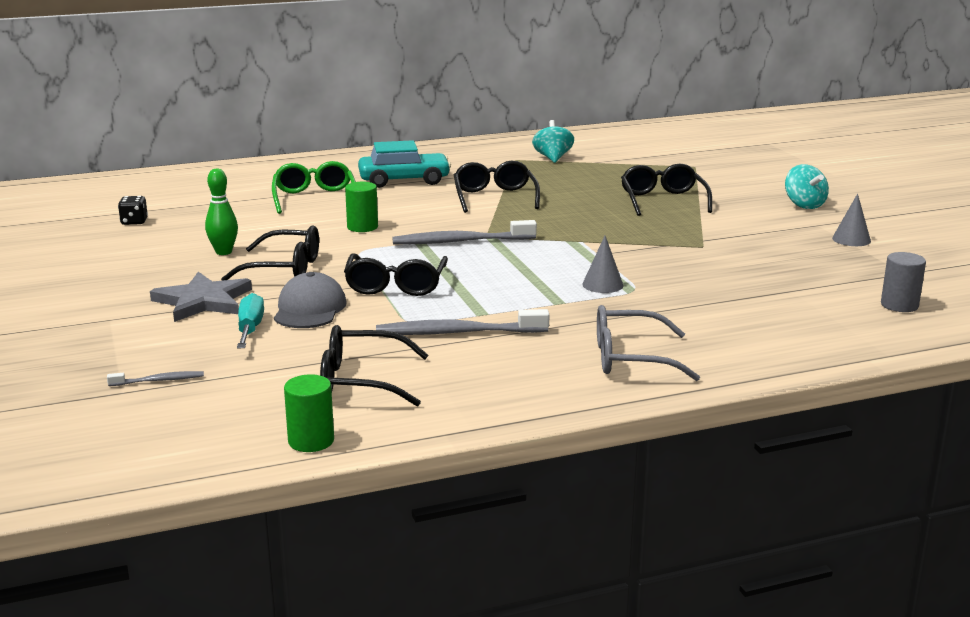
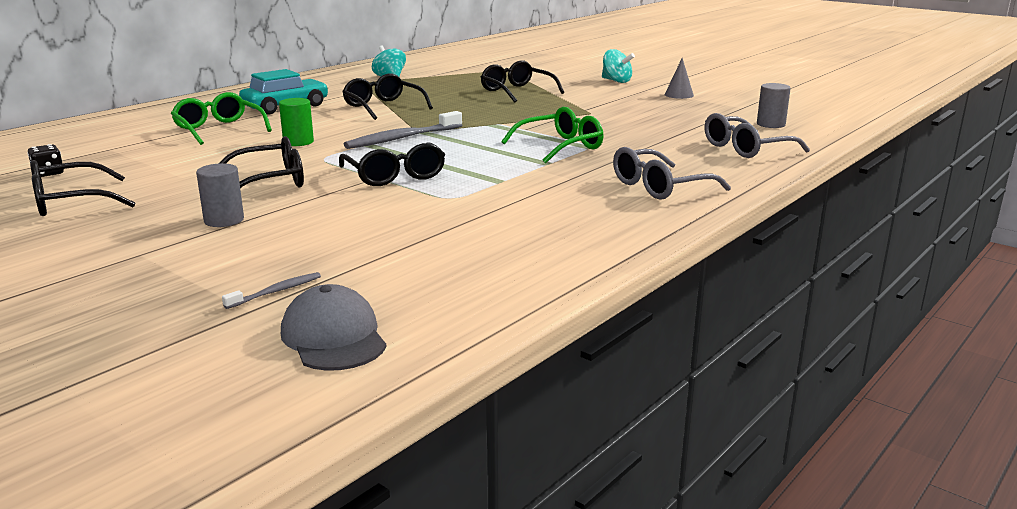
camera: 30 degrees left, 0 degrees up
grey star [150,272,252,322] -> grey cylinder [196,163,244,227]
green bowling pin [205,169,238,255] -> none
turquoise screwdriver [237,293,264,348] -> none
grey cap [274,272,346,328] -> grey cap moved to [281,284,386,371]
green cylinder [284,374,334,452] -> none
black glasses [320,325,429,406] -> black glasses moved to [30,160,135,216]
grey toothbrush [376,309,549,335] -> none
grey cone [582,236,624,293] -> green glasses [501,107,604,164]
none -> grey glasses [705,113,810,158]

